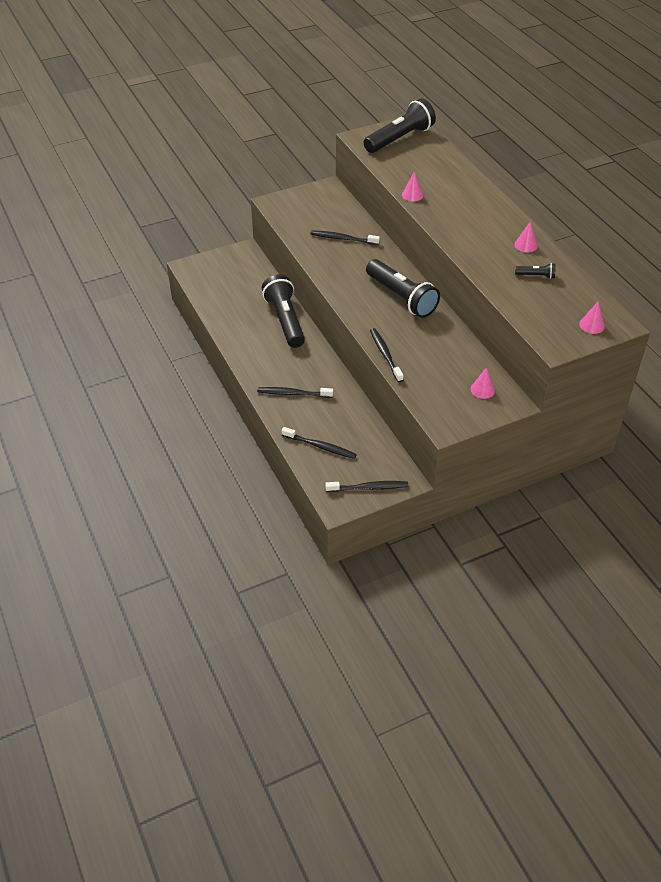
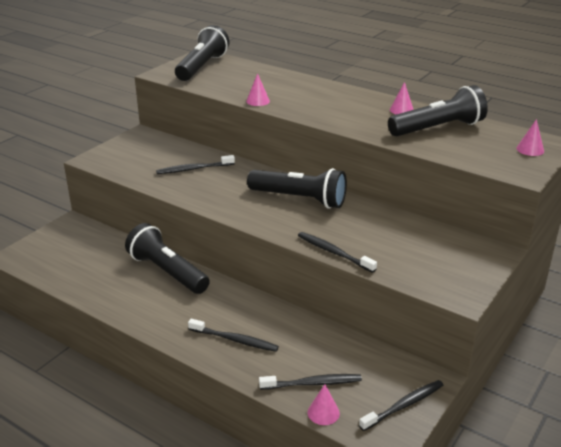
camera: 30 degrees left, 15 degrees down
black toothbrush [257,387,333,398] -> black toothbrush turned 135 degrees counterclockwise [188,319,279,352]
pink cone [471,368,495,399] -> pink cone moved to [308,384,340,425]
black flashlight [515,263,556,279] -> black flashlight [388,85,488,136], size x2.34

